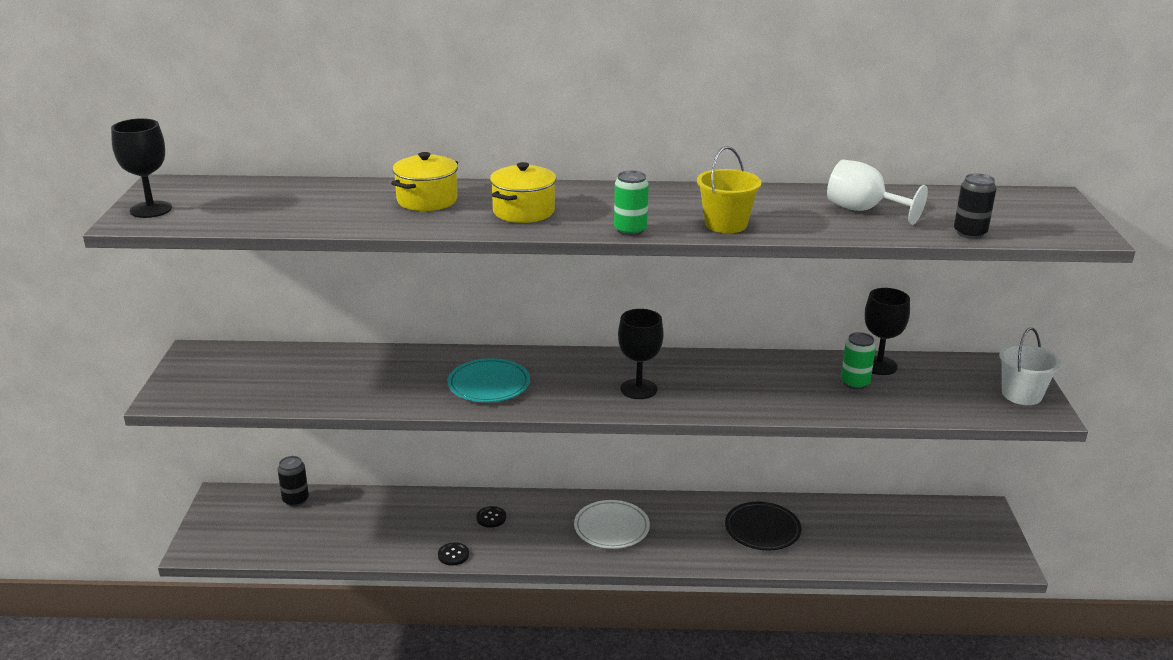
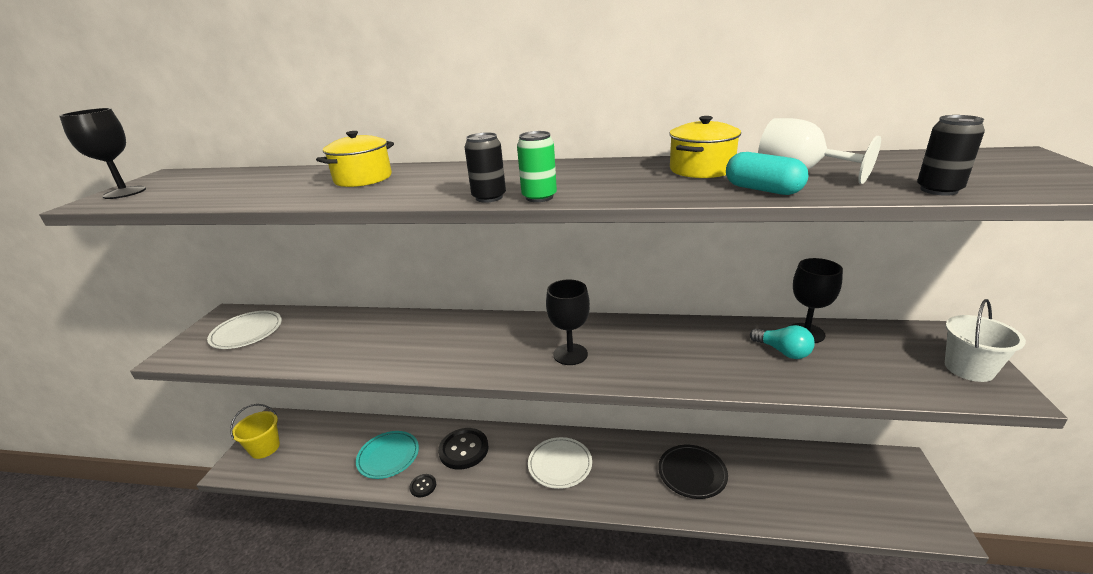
camera: 10 degrees right, 0 degrees up
black can [277,456,309,507] -> black can moved to [464,132,506,203]
turquoise plate [447,358,530,402] -> turquoise plate moved to [356,431,419,479]
black button [476,506,506,528] -> black button [438,428,489,470], size x2.03
yellow pot [490,162,556,223] -> yellow pot moved to [669,116,741,178]
yellow bucket [697,146,762,233] -> yellow bucket moved to [230,404,280,459]
green can [841,332,876,389] -> turquoise light bulb [750,325,815,359]
none -> white plate [207,311,282,349]
none -> turquoise capsule [726,152,808,195]

